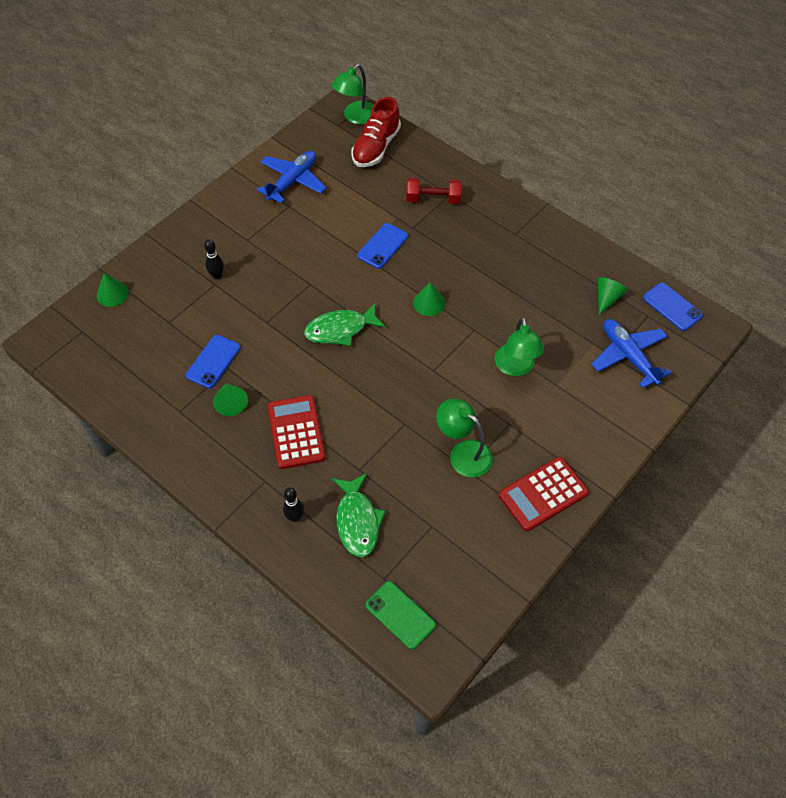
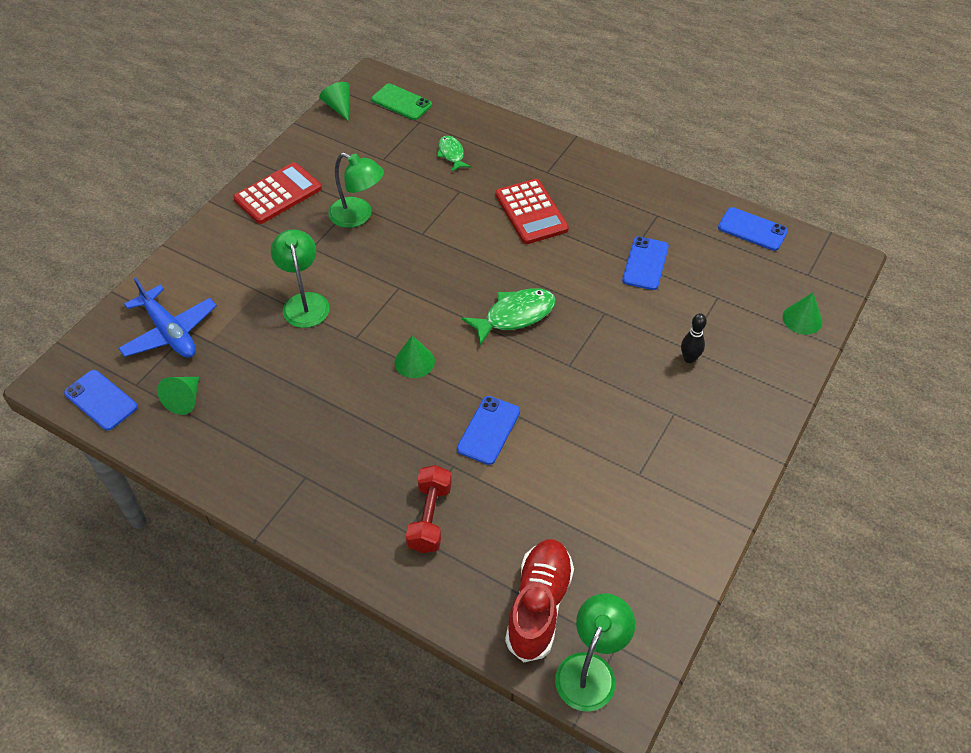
camera: 170 degrees right, 5 degrees down
green cone [213,383,248,416] -> green cone moved to [319,82,350,121]
blue plane [257,151,326,203] -> none
black bowling pin [283,488,304,522] -> none
green fish [332,473,386,557] -> green fish [437,136,471,172], size x0.61
red dumbbell [406,178,462,204] -> red dumbbell turned 75 degrees counterclockwise [406,465,452,553]
none -> blue phone [718,207,788,251]

